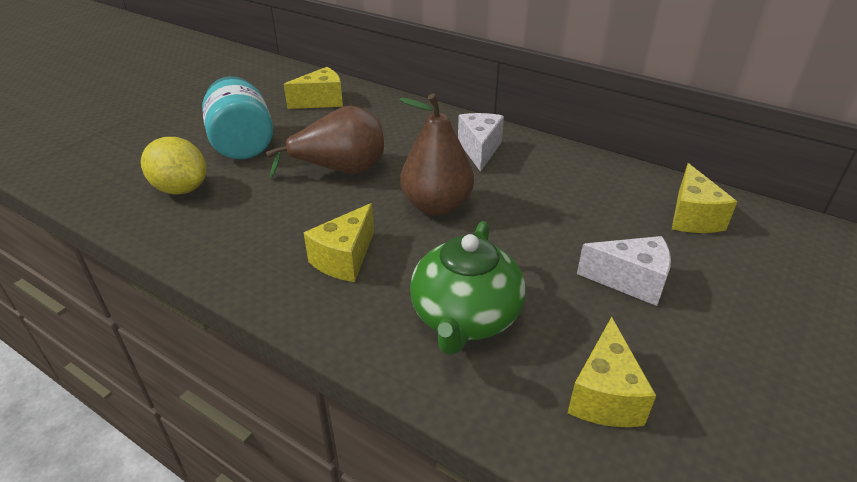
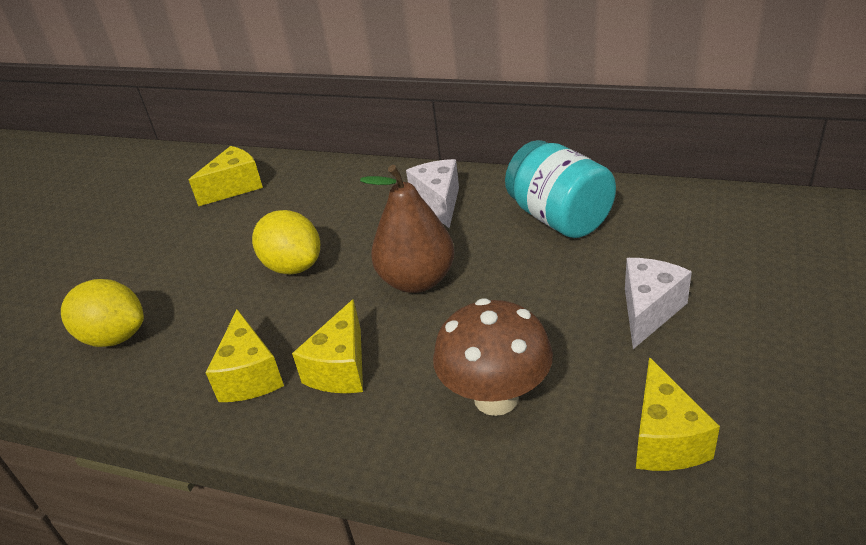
camera: 10 degrees left, 0 degrees up
turquoise jar [202,76,273,159] -> turquoise jar moved to [505,140,616,238]
brown pear [266,105,384,178] -> yellow lemon [252,210,320,275]
green teapot [410,221,526,355] -> brown mushroom [433,298,553,416]
white cheese [577,236,671,306] -> white cheese turned 60 degrees counterclockwise [625,258,692,349]
yellow cheese [672,163,737,233] -> yellow cheese moved to [206,309,284,402]

